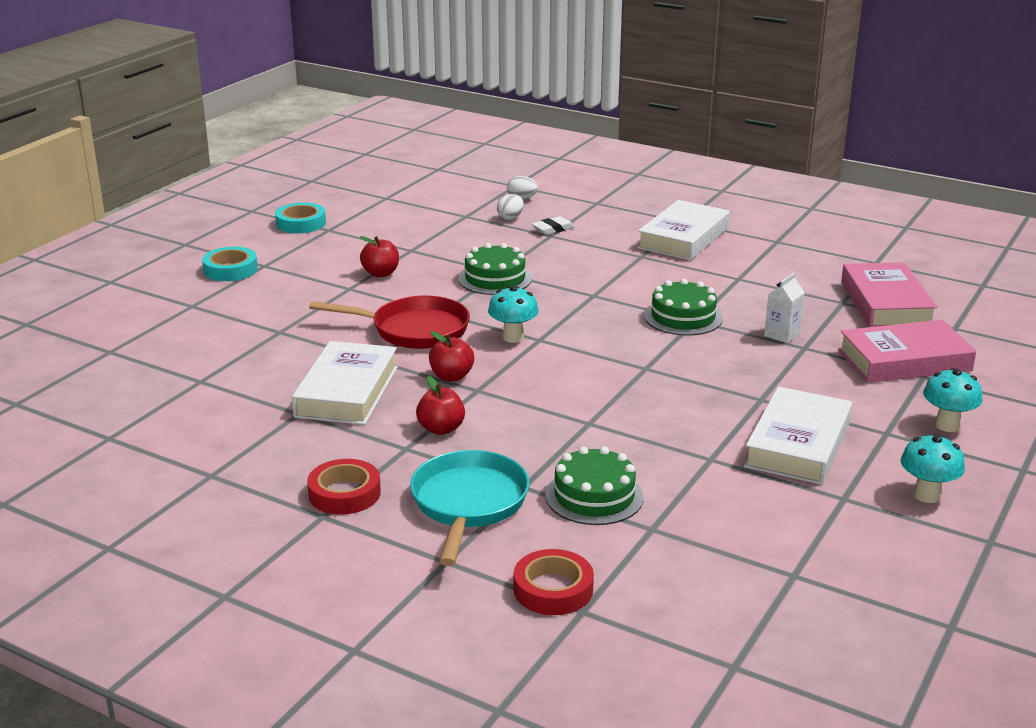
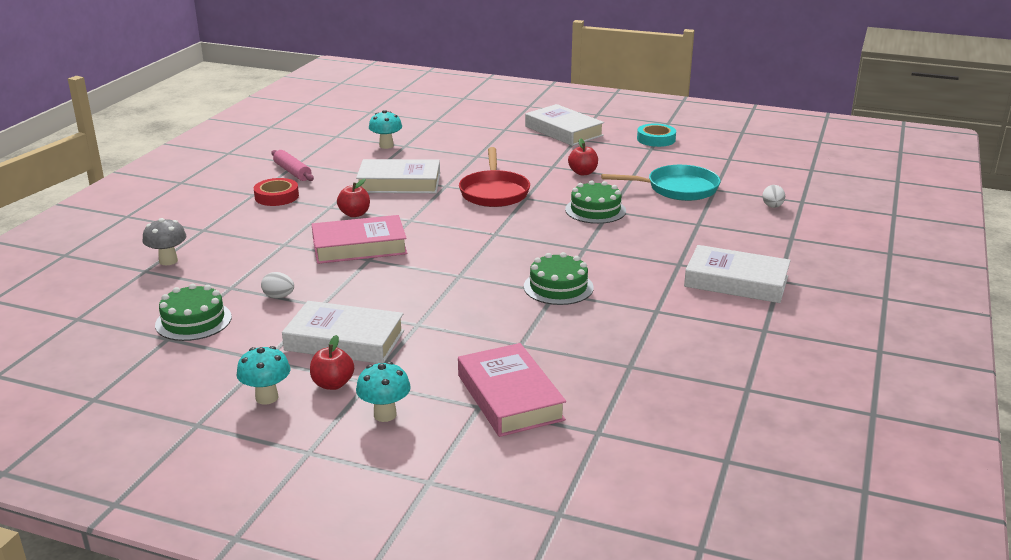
camera: 80 degrees right, 0 degrees up
turquoise tape [202,247,258,281] -> white book [525,104,604,146]
turquoise pan [410,450,529,566] -> turquoise pan moved to [601,165,721,201]
red apple [429,331,474,381] -> red apple moved to [310,335,354,390]
turquoise mushroom [488,286,539,343] -> turquoise mushroom moved to [369,110,402,149]
white egg [497,194,524,220] -> white egg moved to [261,272,294,298]
red tape [514,549,594,615] -> grey mushroom [142,218,187,265]
white eraser [532,216,575,235] -> none
green cake [545,446,644,525] -> green cake moved to [155,284,232,341]
white carton [764,273,805,343] -> none
pink book [841,262,938,327] -> pink book moved to [312,215,407,264]
none -> pink rolling pin [271,150,314,181]

